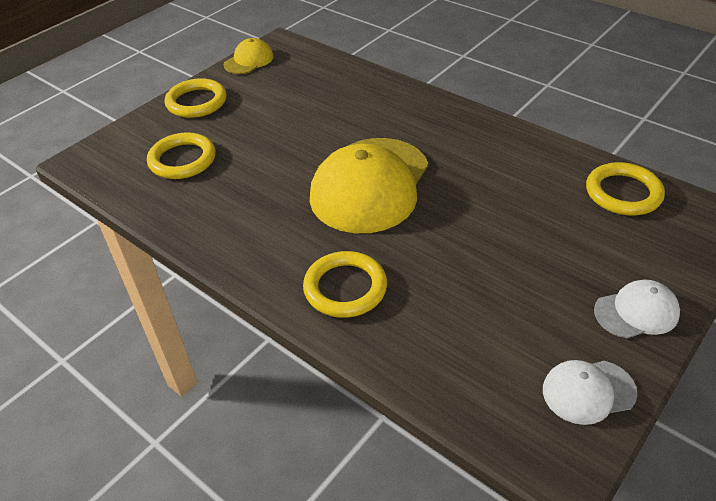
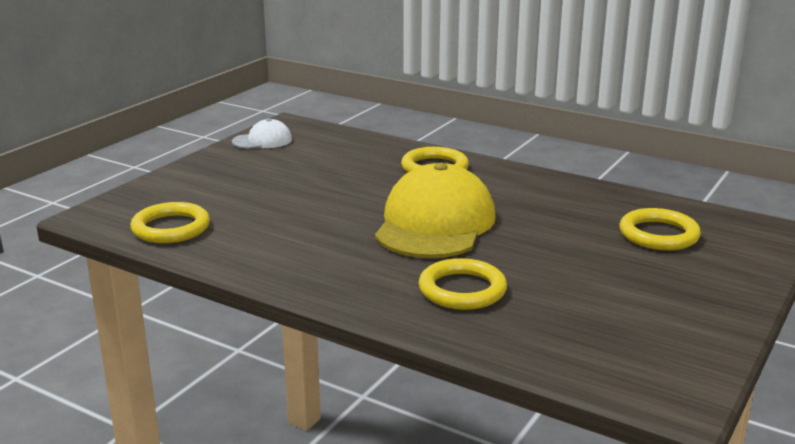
camera: 170 degrees right, 20 degrees down
yellow ring [165,78,227,118] -> yellow ring moved to [419,258,507,310]
yellow cap [223,38,274,74] -> none
white cap [594,280,680,338] -> none

